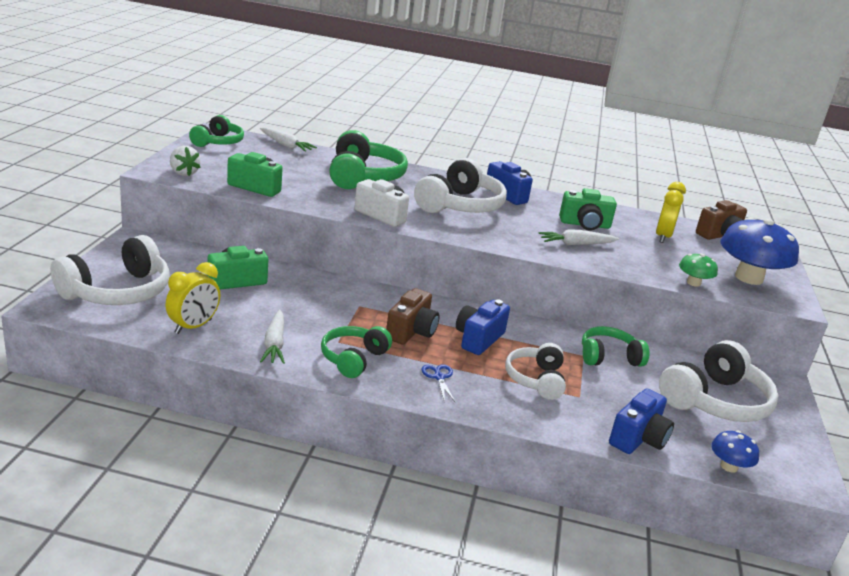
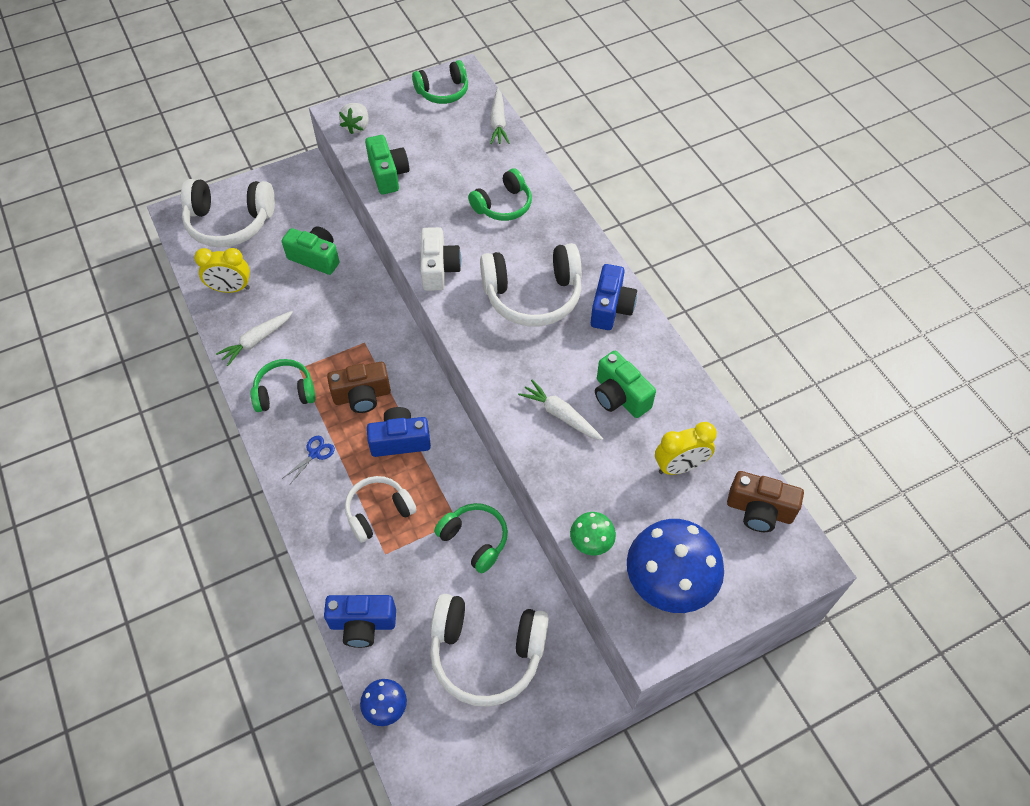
camera: 55 degrees right, 30 degrees up
green headphones [329,130,408,189] -> green headphones [468,168,532,221], size x0.62

